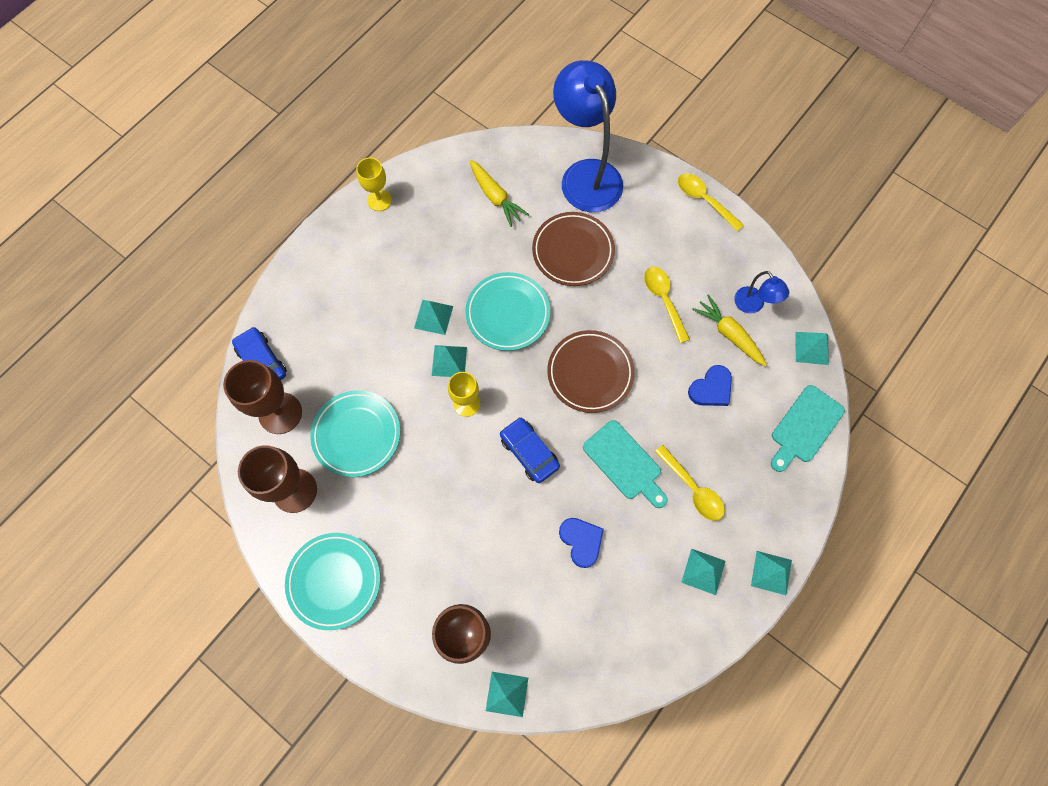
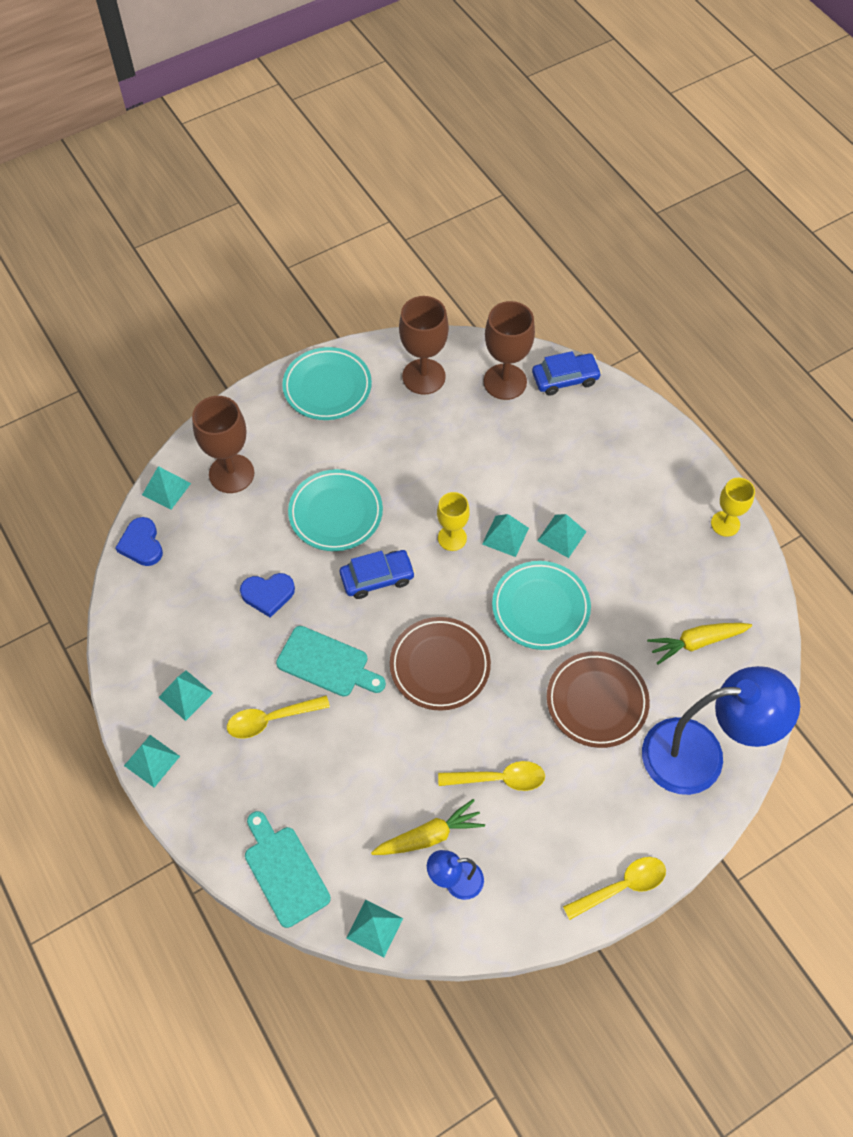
camera: 110 degrees right, 10 degrees down
turquoise plate [310,390,400,477] -> turquoise plate moved to [288,469,383,551]
turquoise cutting board [583,420,668,508] -> turquoise cutting board turned 135 degrees counterclockwise [276,626,386,697]
blue heart [688,365,732,406] -> blue heart moved to [115,517,163,566]

